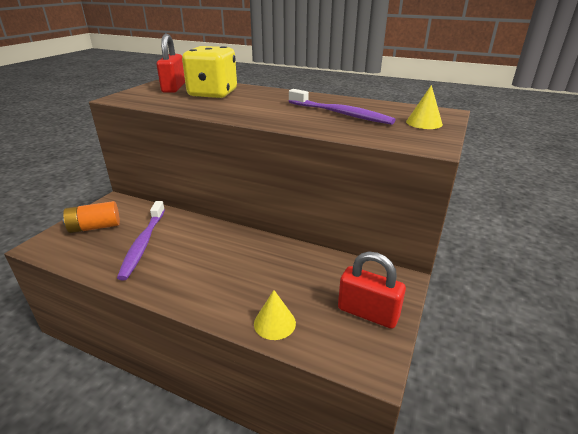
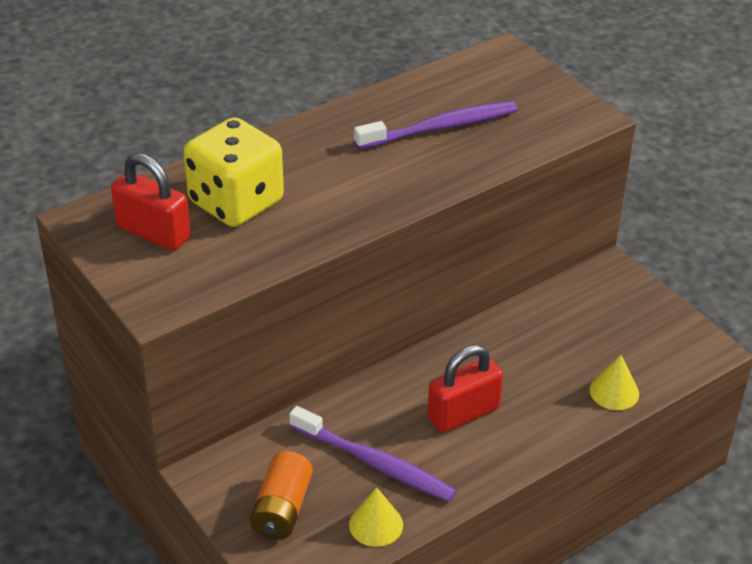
camera: 60 degrees left, 10 degrees up
red padlock [338,251,406,329] -> red padlock moved to [427,345,503,433]
yellow cone [406,85,443,129] -> yellow cone moved to [349,488,403,547]

